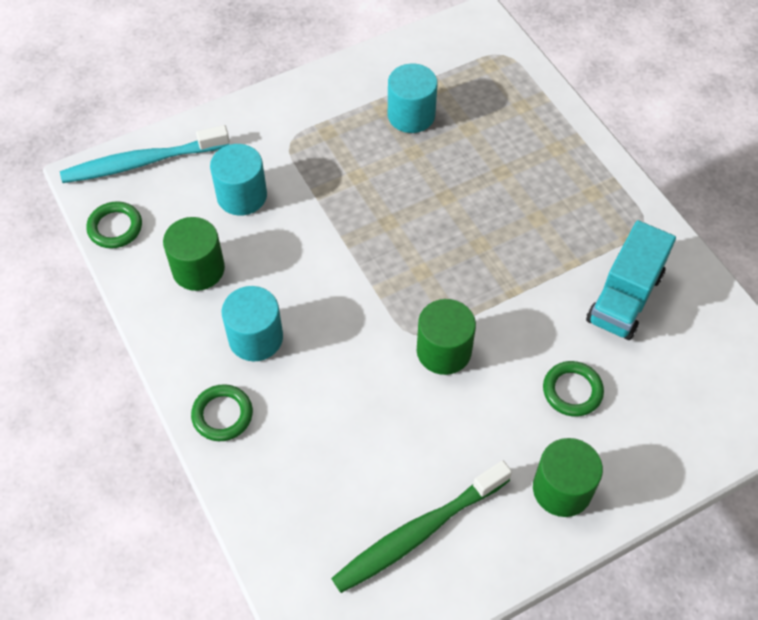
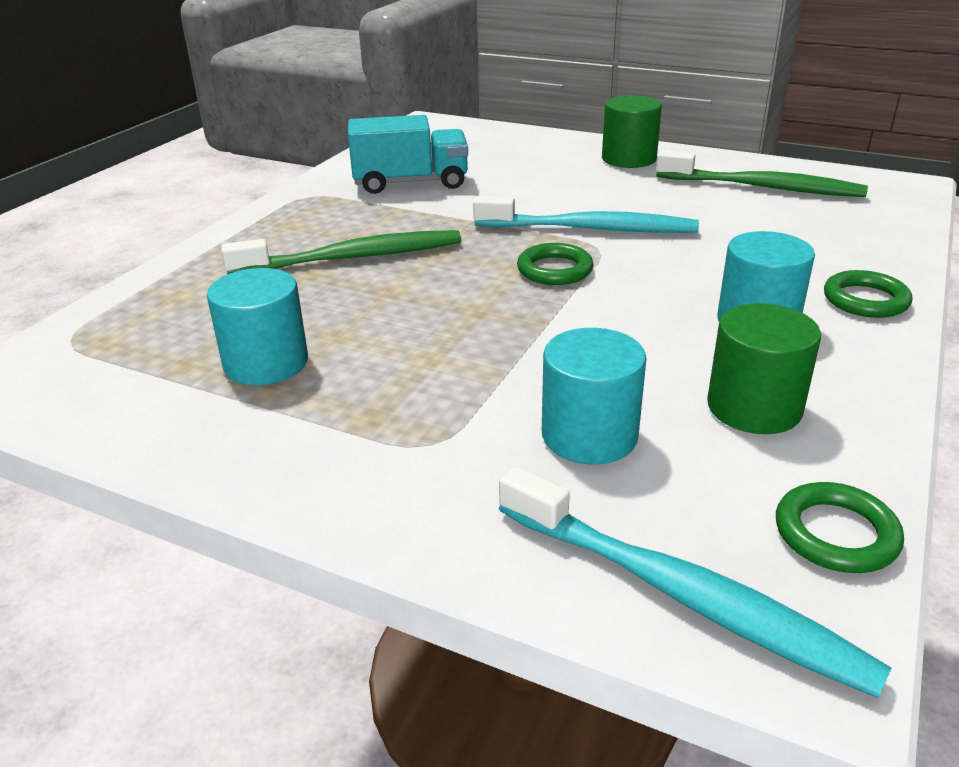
camera: 125 degrees left, 25 degrees down
green cylinder [417,299,476,375] -> turquoise toothbrush [473,196,699,233]
green ring [543,361,604,417] -> green ring moved to [517,243,594,285]
none -> green toothbrush [221,230,461,274]

